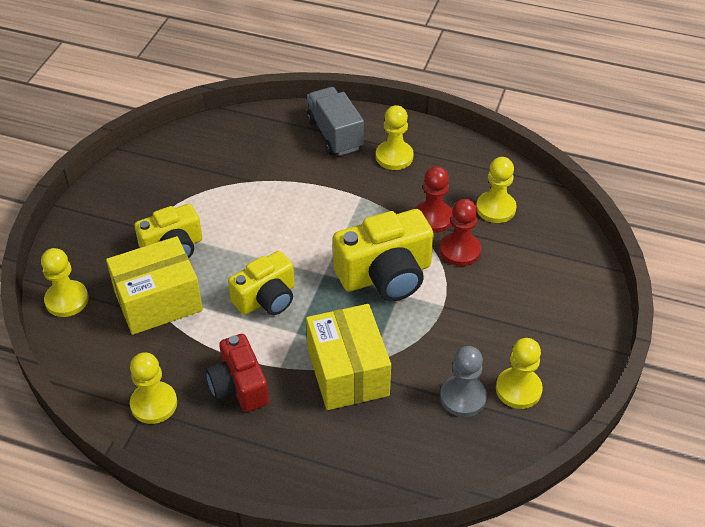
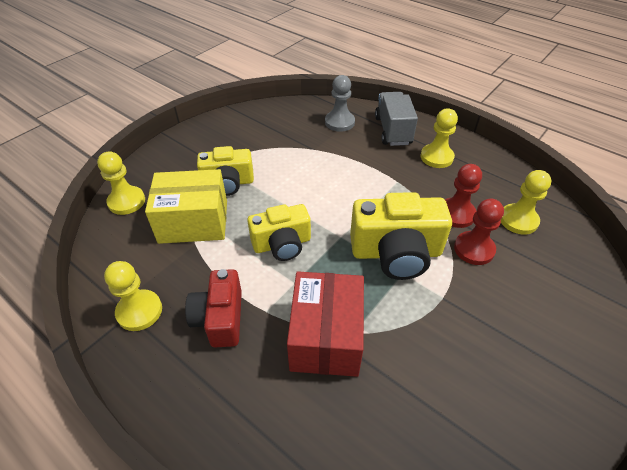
camera: 20 degrees right, 0 degrees up
yellow box [306,304,391,410] -> red box [287,271,364,377]
grey pawn [440,346,487,417] -> grey pawn moved to [325,75,355,132]
yellow pawn [496,338,543,409] -> none

